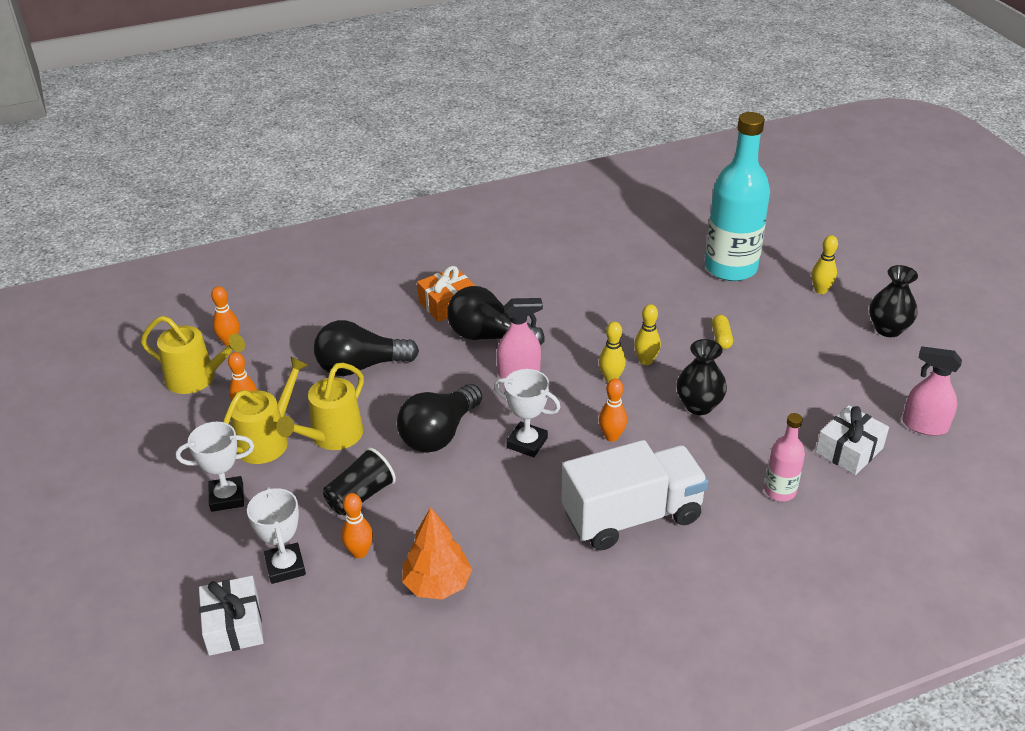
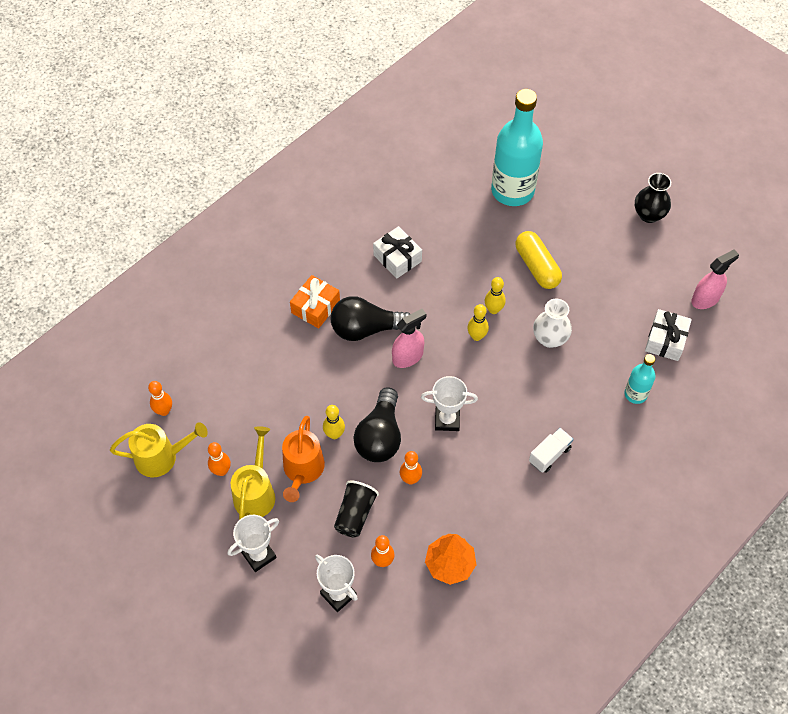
camera: 25 degrees left, 20 degrees up
white gift [199,576,264,656] -> white gift moved to [373,226,422,279]
yellow watering can [276,363,364,450] -> orange watering can [282,416,325,502]
black light bulb [314,320,419,376] -> none
white truck [561,440,709,550] -> white truck [529,428,574,473], size x0.46
orange bowling pin [599,379,627,442] -> orange bowling pin moved to [400,451,422,485]
black vase [676,339,727,415] -> white vase [533,299,572,348]
yellow capsule [712,315,733,349] -> yellow capsule [516,231,562,289], size x1.91
pink bottle [764,413,805,501] -> turquoise bottle [624,354,656,404]
yellow bowling pin [812,235,838,294] -> yellow bowling pin moved to [323,405,345,439]
pink spray bottle [902,346,962,436] -> pink spray bottle turned 150 degrees clockwise [691,250,739,309]

